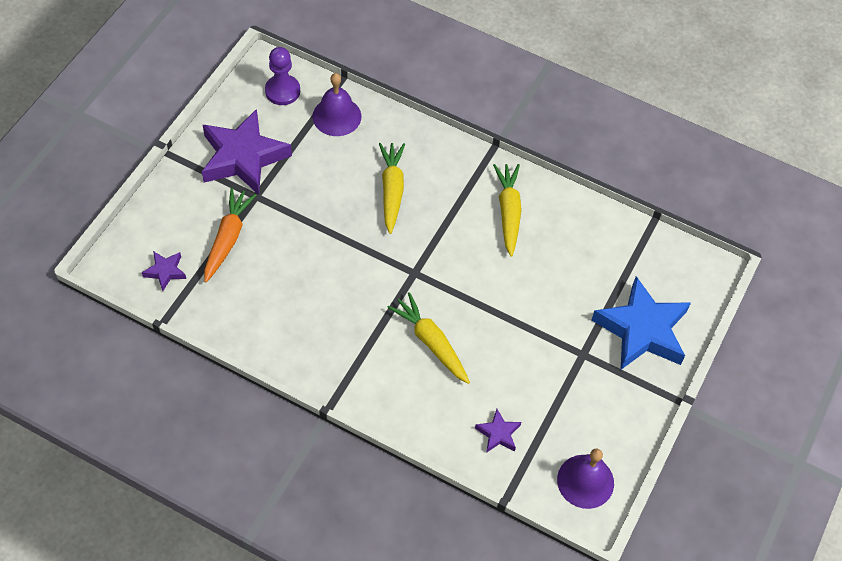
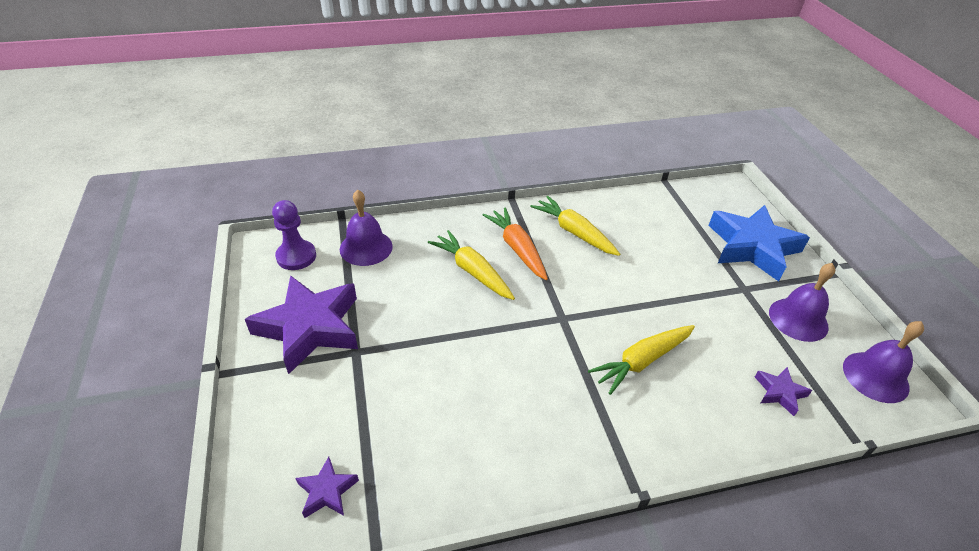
camera: 40 degrees left, 15 degrees down
orange carrot [204,188,256,283] -> orange carrot moved to [483,207,548,280]
yellow carrot [387,292,470,384] -> yellow carrot turned 45 degrees counterclockwise [588,325,695,395]
none -> purple bell [769,263,835,342]

